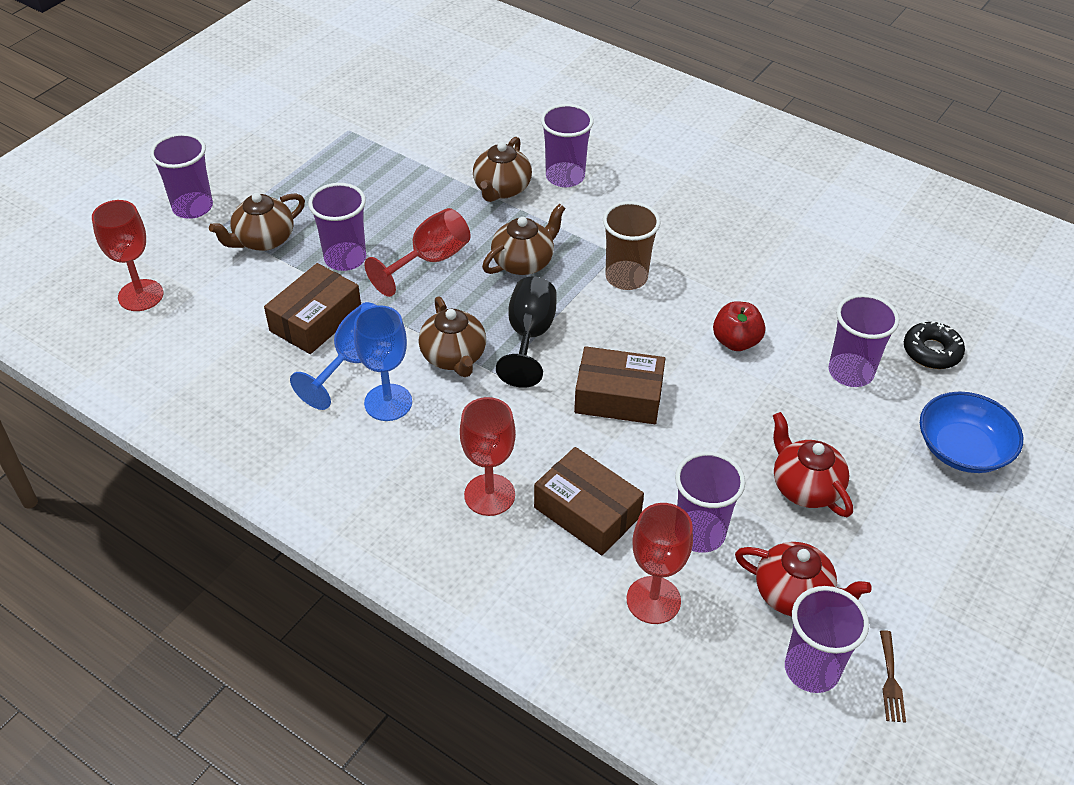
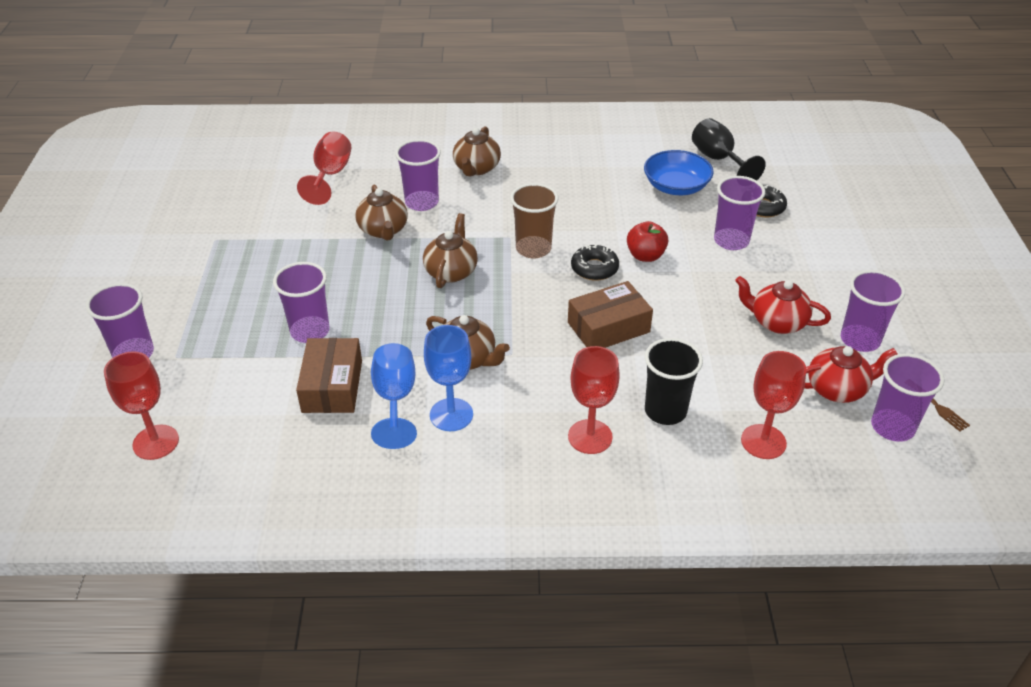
camera: 35 degrees left, 5 degrees down
brown teapot [209,193,305,251] -> brown teapot moved to [453,126,501,176]
red goblet [364,208,471,297] -> red goblet moved to [297,132,351,205]
black goblet [496,276,556,388] -> black goblet moved to [692,118,766,180]
brown box [534,447,644,555] -> black cup [645,338,703,425]
purple cup [675,451,745,553] -> purple cup moved to [841,270,905,352]
blue bowl [920,392,1023,473] -> blue bowl moved to [644,150,714,195]
none -> black donut [571,244,619,281]

